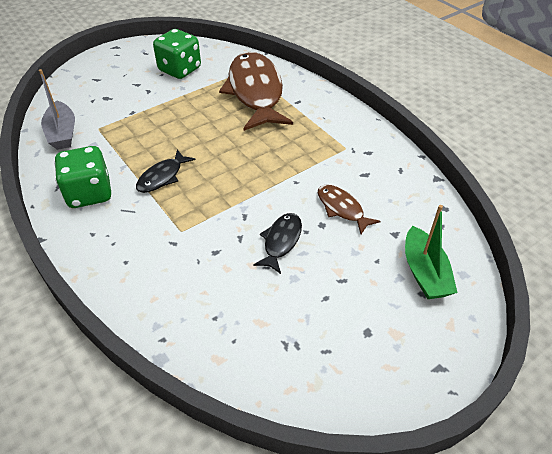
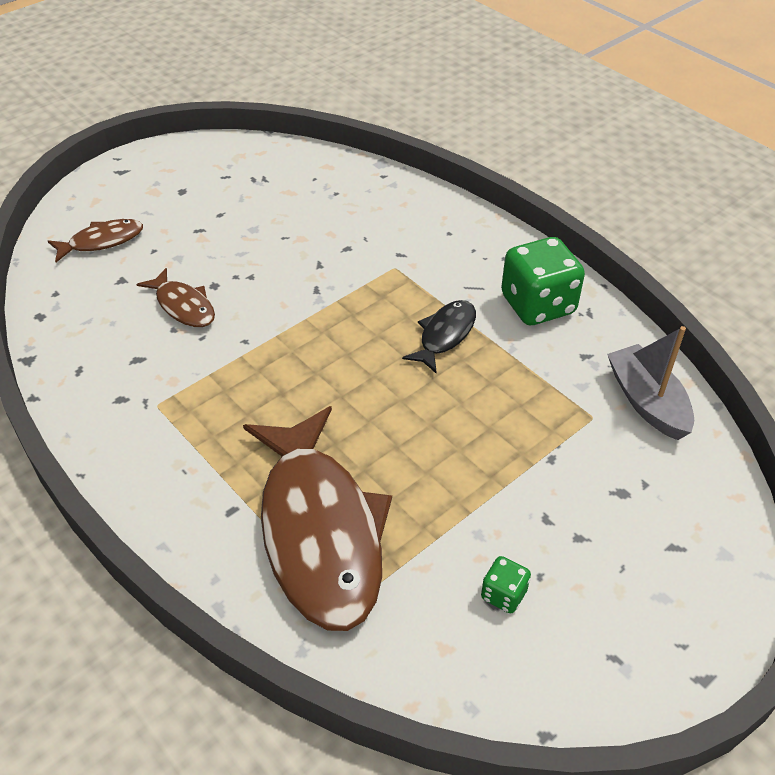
camera: 175 degrees right, 0 degrees up
green dice [153,29,201,79] -> green dice [481,556,531,613], size x0.48
black fish [253,213,302,274] -> none
green boat [405,205,458,299] -> brown fish [48,219,143,262]

